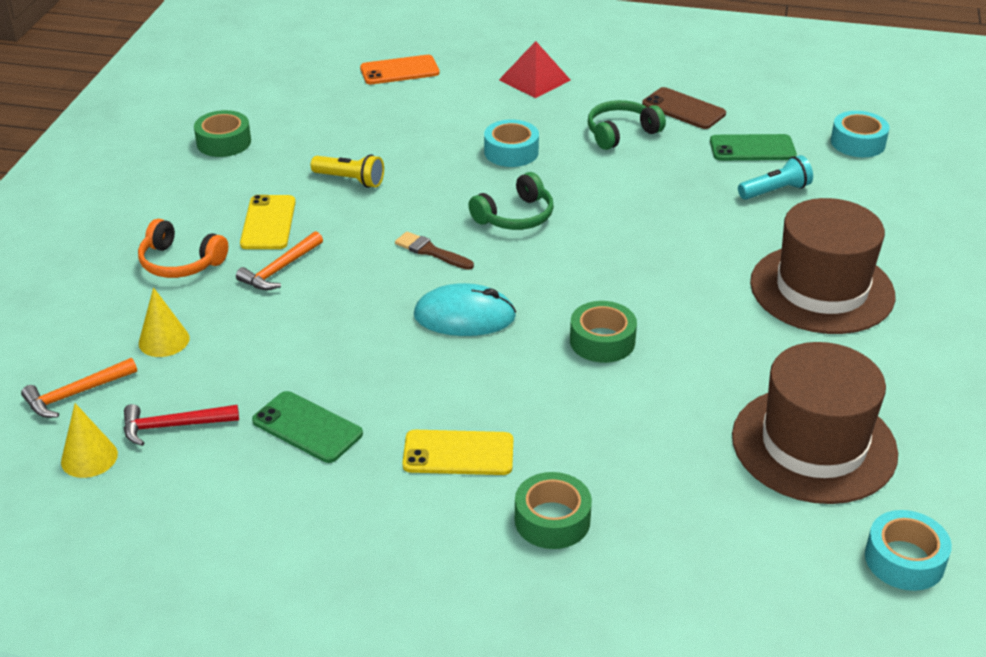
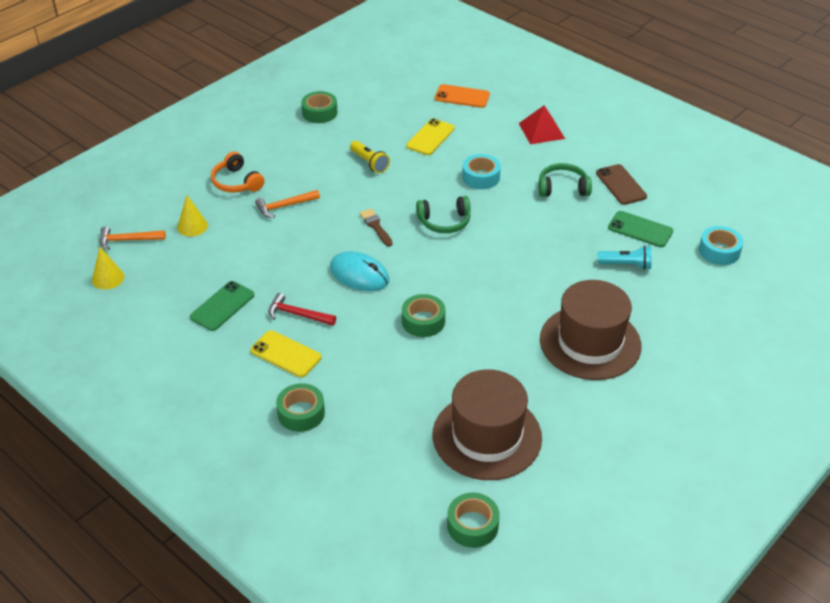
camera: 30 degrees right, 5 degrees up
red hammer [124,404,239,446] -> red hammer moved to [268,293,336,325]
yellow phone [240,195,296,249] -> yellow phone moved to [406,118,455,155]
green phone [252,391,363,463] -> green phone turned 60 degrees clockwise [190,281,254,331]
turquoise tape [865,510,952,591] -> green tape [447,493,500,548]

